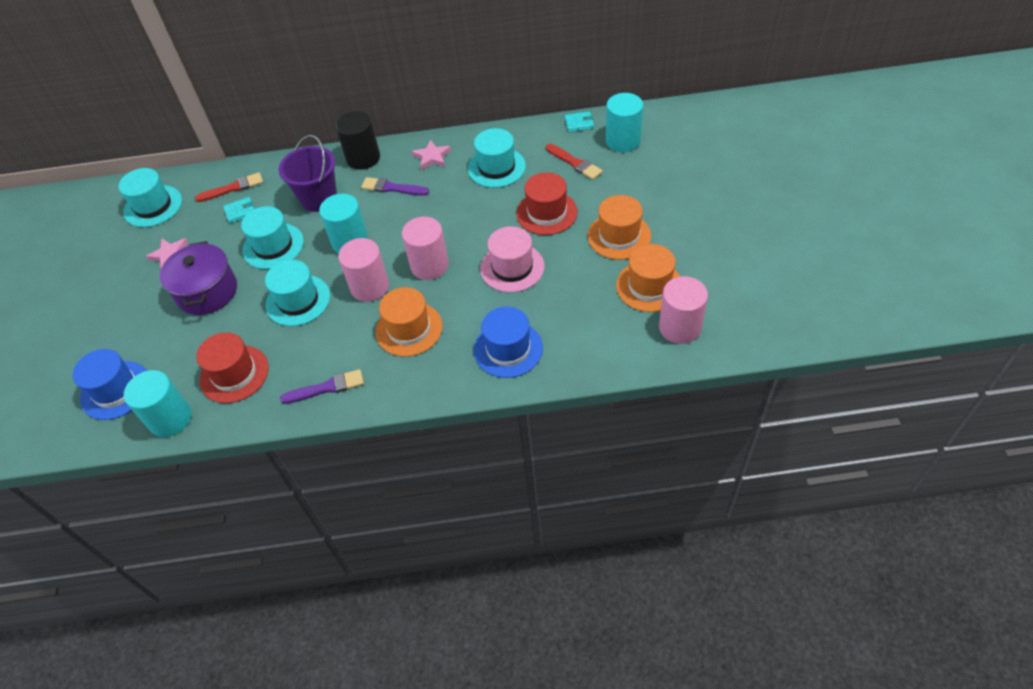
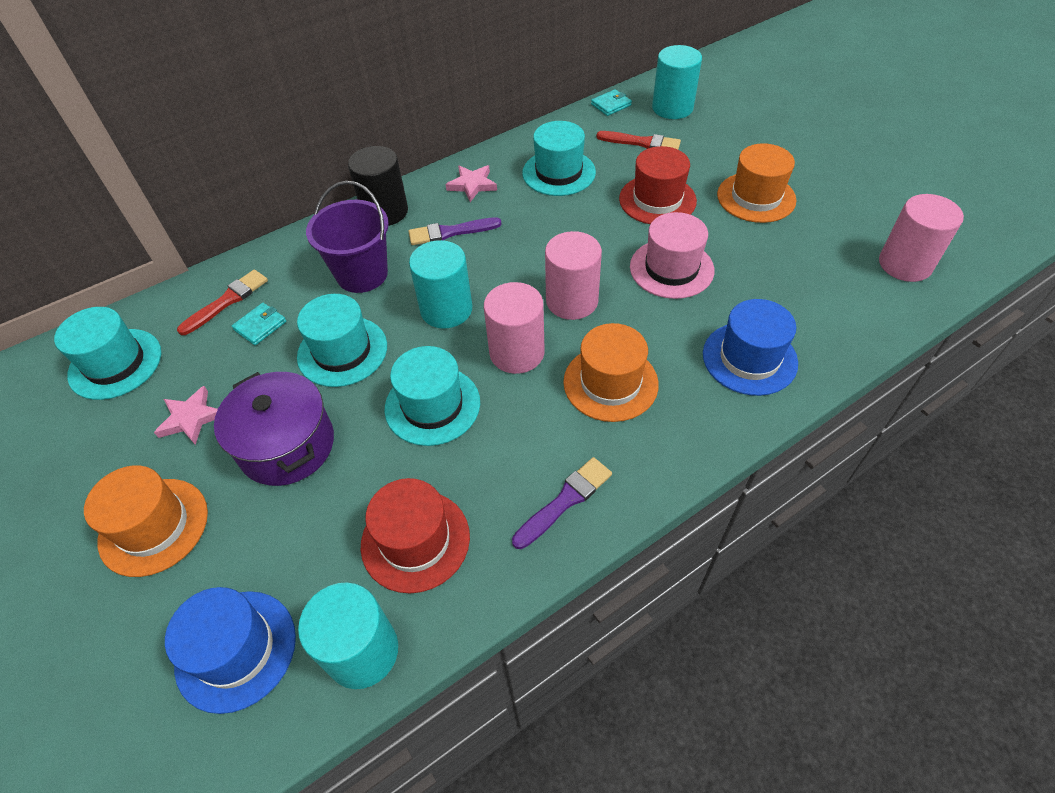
camera: 30 degrees left, 0 degrees up
orange hat [616,244,680,312] -> orange hat moved to [84,465,208,577]

